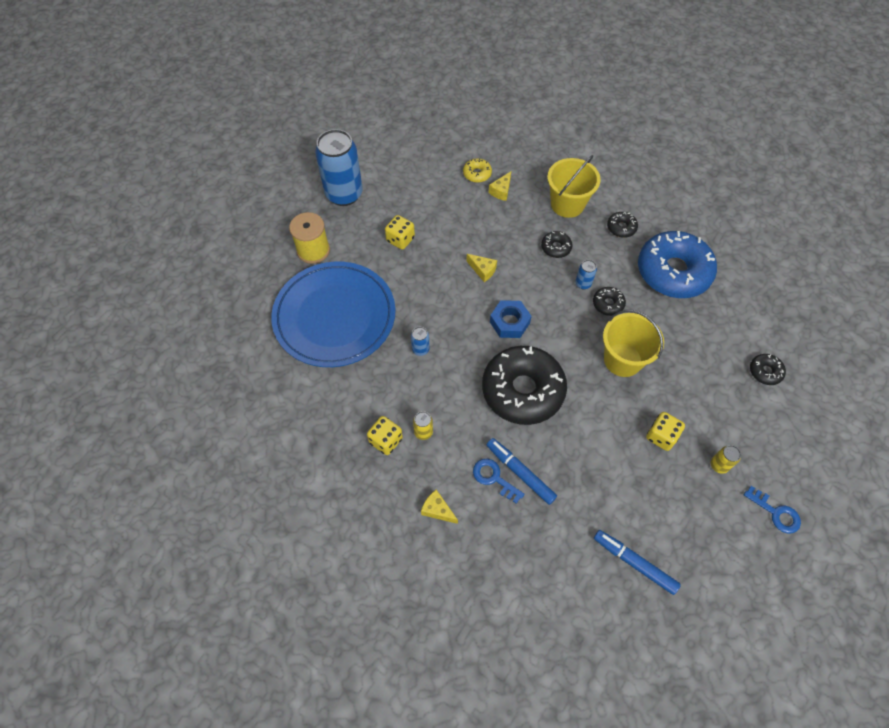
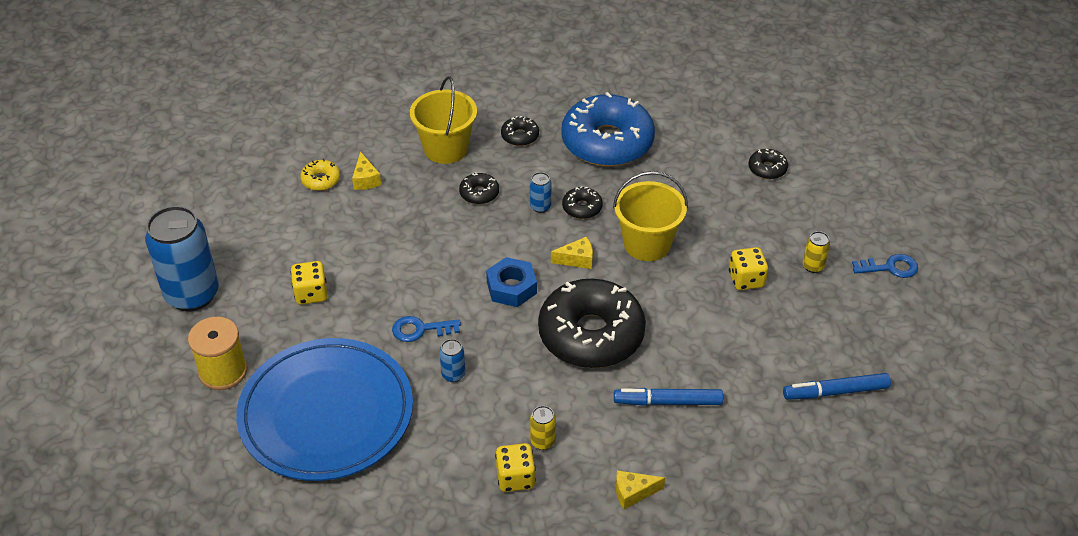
camera: 45 degrees left, 15 degrees down
yellow cheese [466,254,497,282] -> yellow cheese moved to [551,237,593,269]
blue key [473,459,525,504] -> blue key moved to [392,316,461,342]

